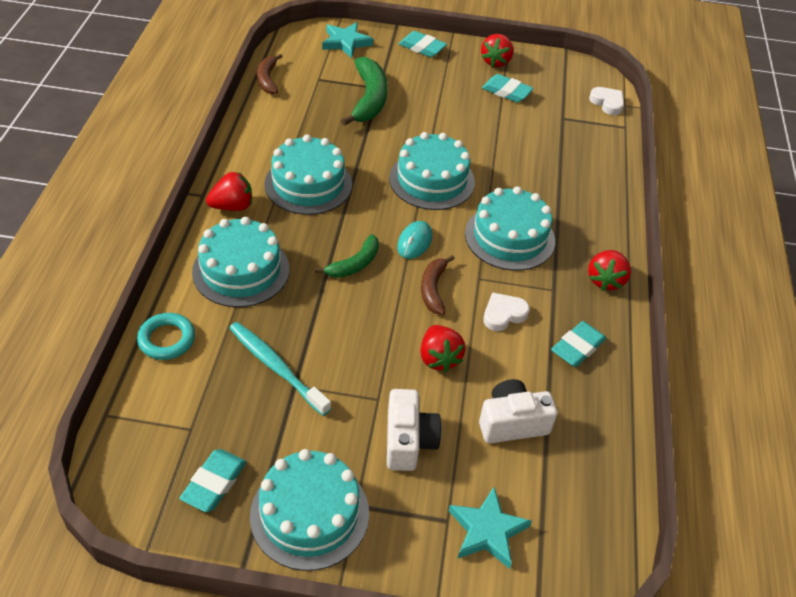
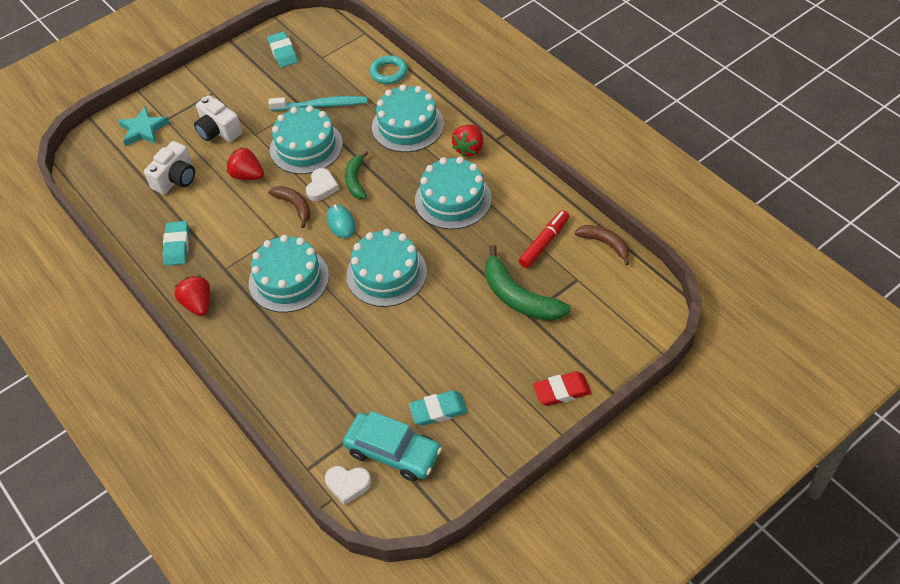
camera: 140 degrees right, 5 degrees up
turquoise cake [250,449,369,571] -> turquoise cake moved to [270,106,343,174]
turquoise star [322,22,373,58] -> none
turquoise eraser [399,31,447,57] -> red eraser [533,371,592,406]
red strawberry [481,34,513,67] -> none
white heart [483,292,530,331] -> white heart moved to [306,168,339,201]
none -> turquoise car [343,411,442,481]
none -> red marker [519,210,569,268]

